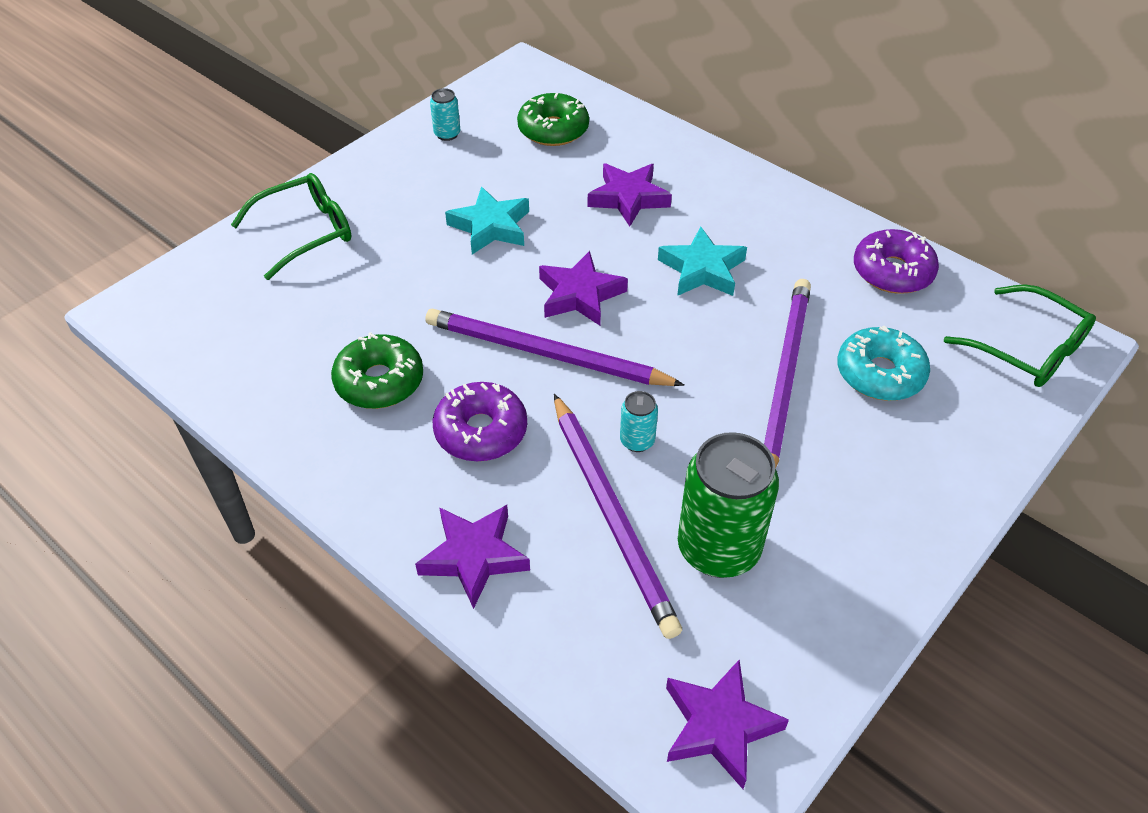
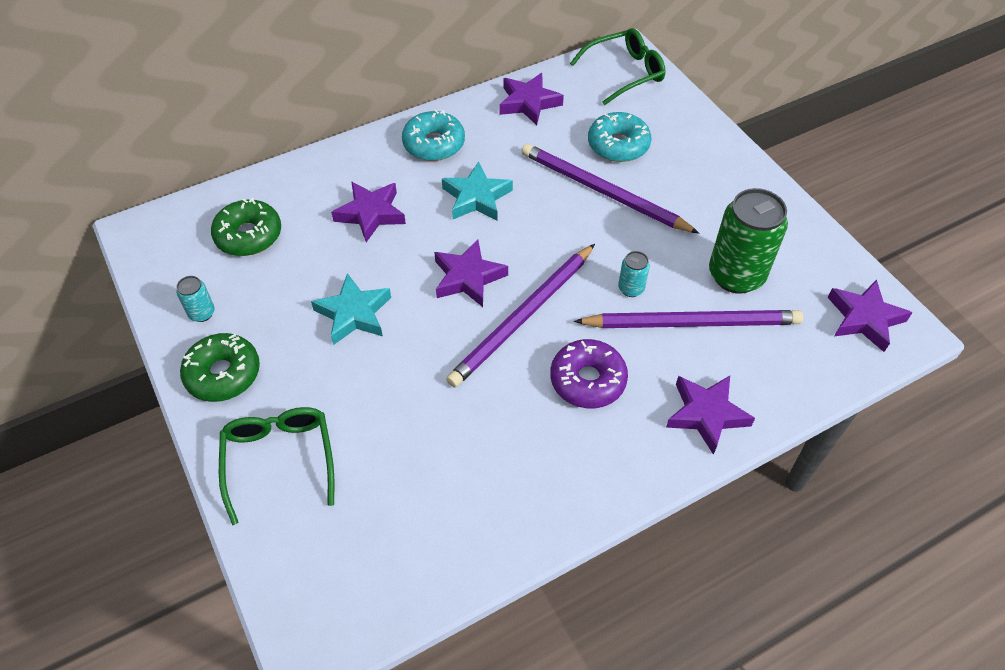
camera: 70 degrees left, 5 degrees up
green donut [331,332,423,409] -> green donut moved to [180,333,260,402]
purple donut [854,229,939,294] -> purple star [499,73,564,125]
none -> turquoise donut [402,110,465,161]

